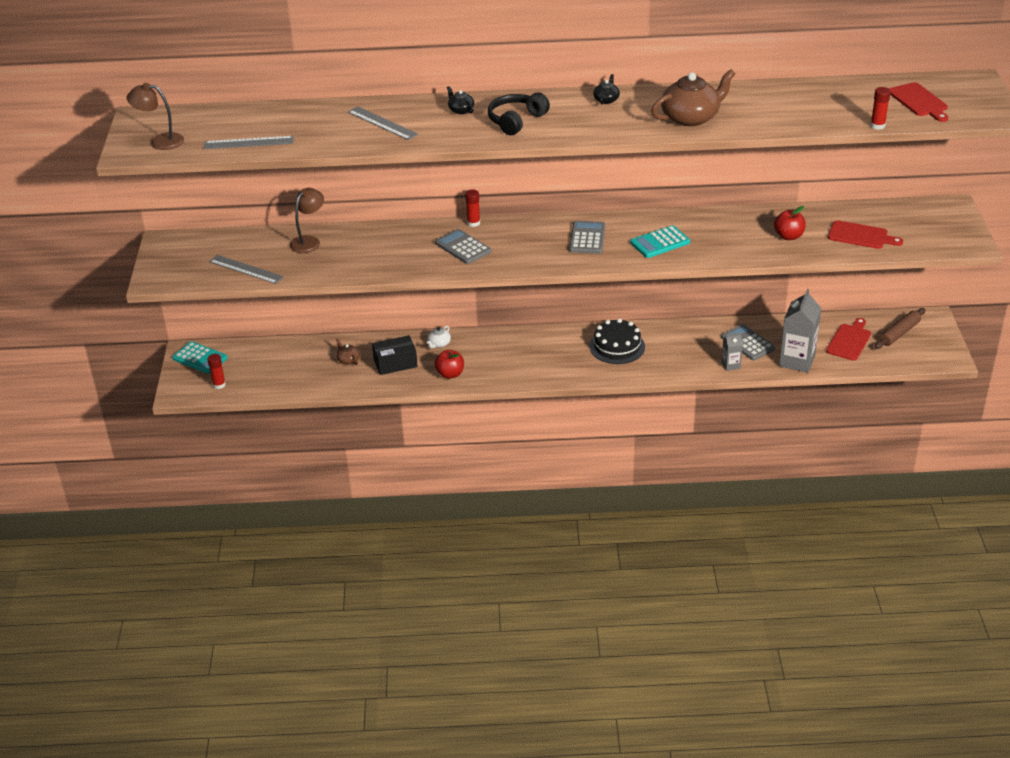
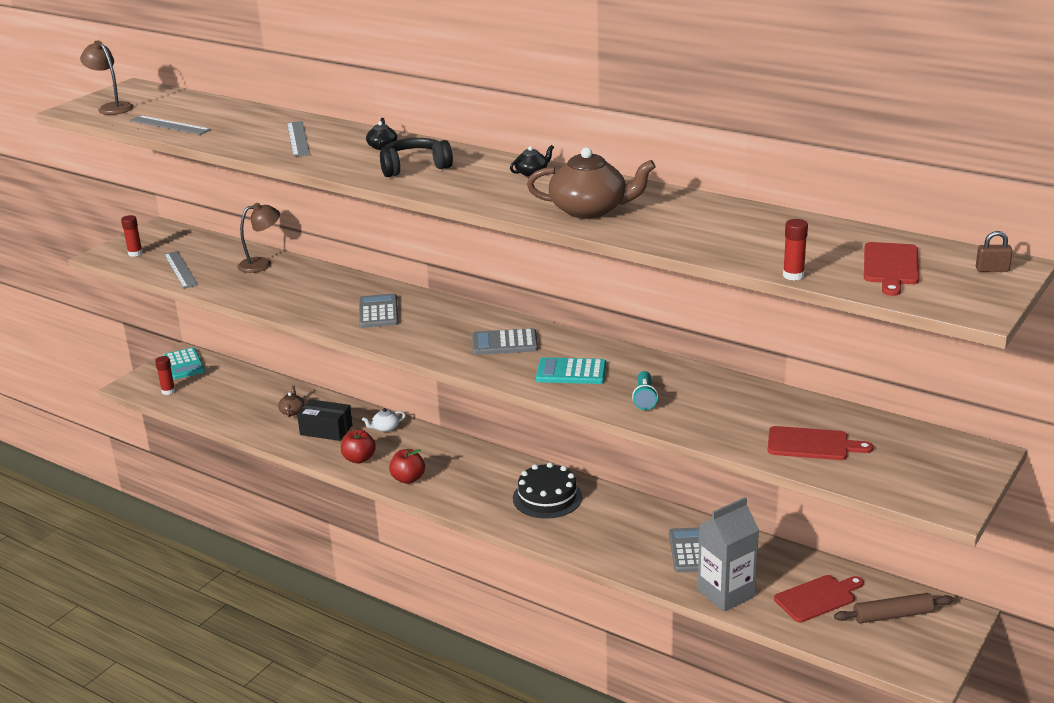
camera: 35 degrees right, 10 degrees down
red glue stick [465,189,480,227] -> red glue stick moved to [121,215,143,257]
grey calculator [569,221,605,254] -> grey calculator turned 135 degrees counterclockwise [472,328,538,355]
grey carton [721,332,743,371] -> none
red apple [774,206,806,240] -> red apple moved to [389,449,425,484]
red cutting board [828,220,903,249] -> red cutting board turned 45 degrees counterclockwise [767,426,873,460]
none -> turquoise flashlight [632,371,658,410]
none -> brown padlock [976,231,1013,272]

